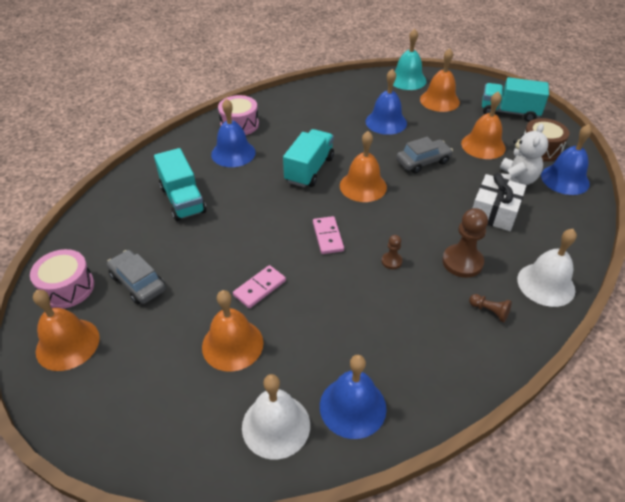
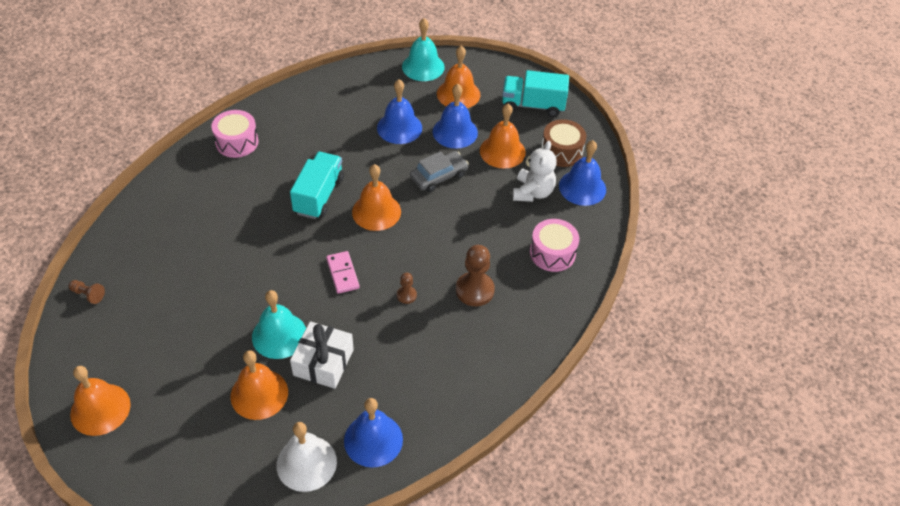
camera: 10 degrees left, 5 degrees up
pink drum [30,249,94,309] -> pink drum moved to [530,219,579,272]
grey car [107,250,166,304] -> none
turquoise truck [154,148,206,221] -> none
blue bell [211,99,256,167] -> blue bell moved to [432,84,478,149]
pink domino [233,265,286,308] -> turquoise bell [252,290,306,359]
brown pawn [469,294,512,322] -> brown pawn moved to [69,280,105,304]
white gift [472,173,526,231] -> white gift moved to [290,321,354,389]
white bell [517,229,577,307] -> none

